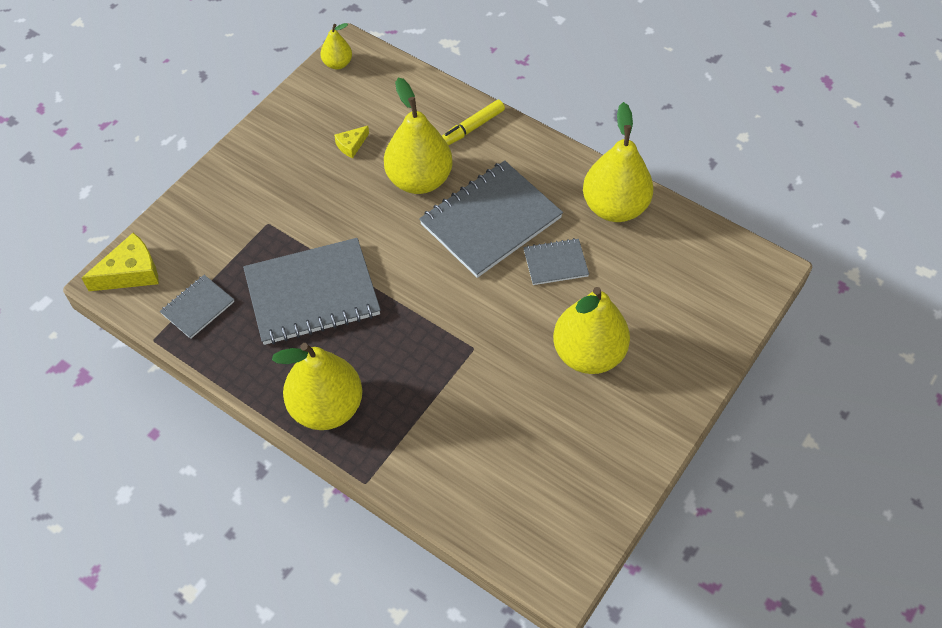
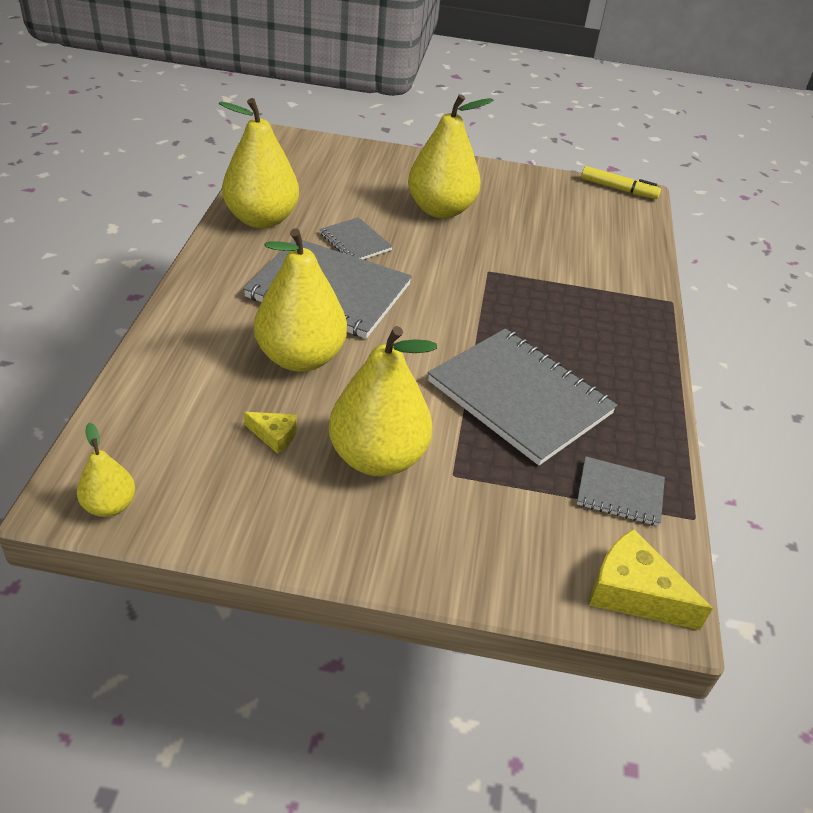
camera: 120 degrees left, 15 degrees down
yellow pear [272,343,362,430] -> yellow pear moved to [329,326,437,476]
yellow marker [442,100,505,146] -> yellow marker moved to [581,166,661,199]

